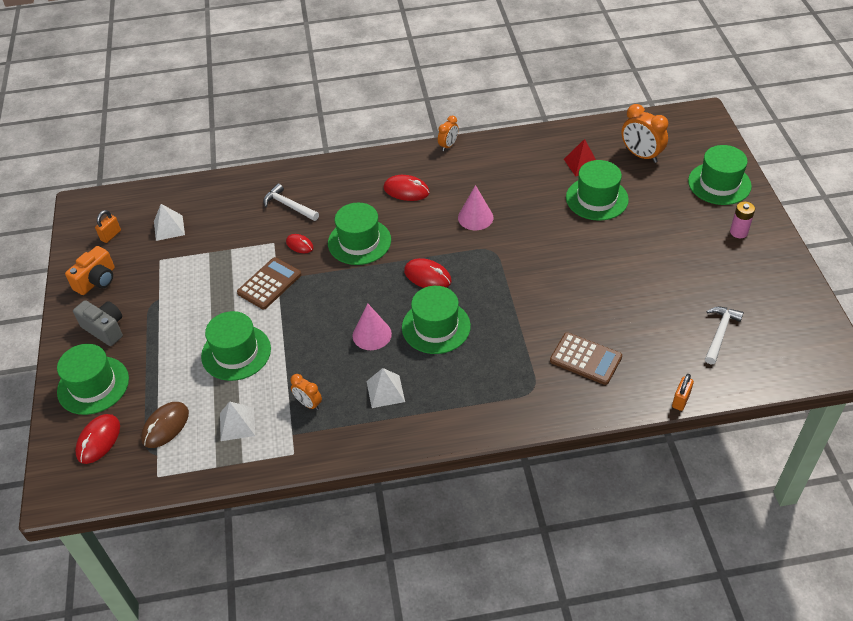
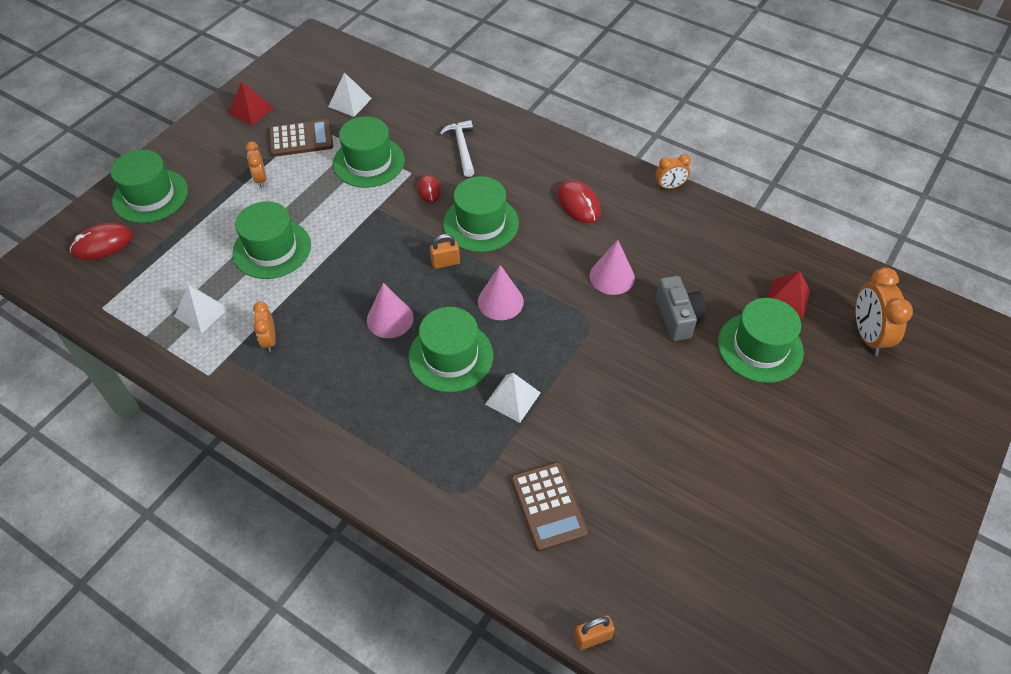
camera: 40 degrees right, 5 degrees up
orange camera [65,246,115,295] -> red pyramid [229,81,273,126]
grey camera [73,300,123,346] -> grey camera moved to [656,276,706,341]
orange padlock [95,210,121,243] -> orange padlock moved to [430,234,460,269]
brown mouse [141,402,189,448] -> none
brown calculator [237,257,301,309] -> brown calculator moved to [269,119,333,157]
white pyramid [367,368,405,408] -> white pyramid moved to [485,373,541,423]
red mouse [404,258,452,288] -> pink cone [478,265,524,320]
green hat [688,145,752,205] -> green hat moved to [333,116,405,188]
white hammer [705,307,744,364] -> none
pink battery [730,201,755,238] -> none
none -> orange clock [245,142,266,188]

